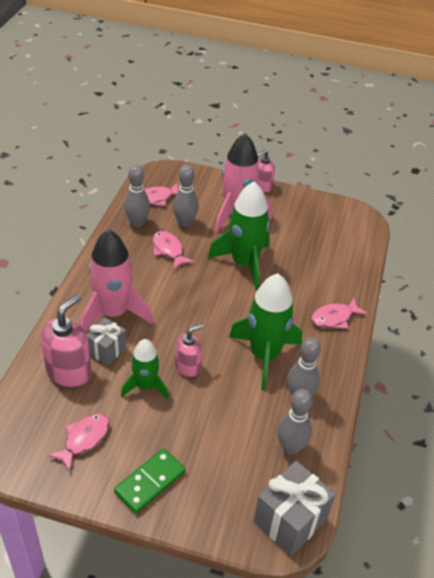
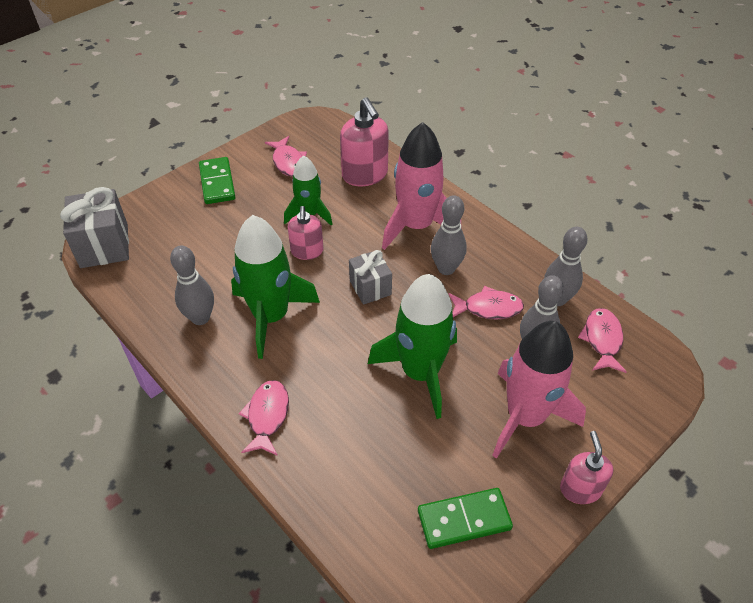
camera: 125 degrees right, 5 degrees up
grey gift [86,318,127,366] -> grey gift moved to [349,250,392,305]
grey bowling pin [277,389,313,455] -> grey bowling pin moved to [431,195,467,275]
none -> green domino [418,488,513,549]

